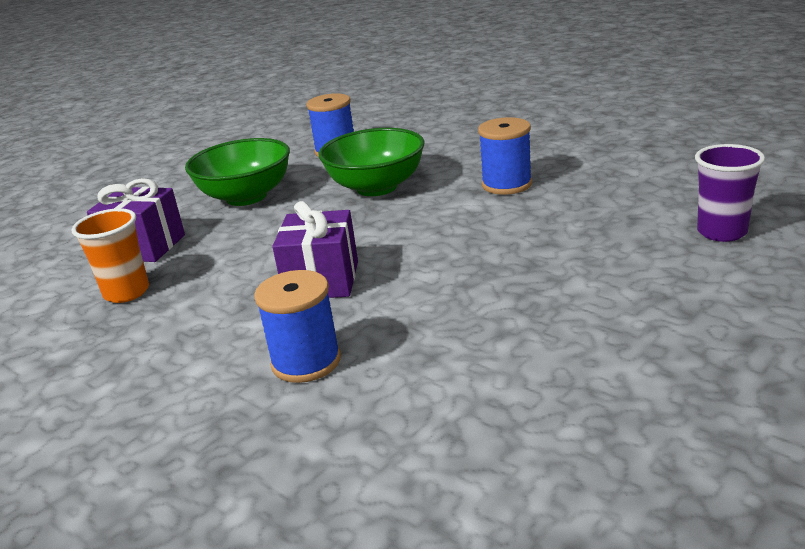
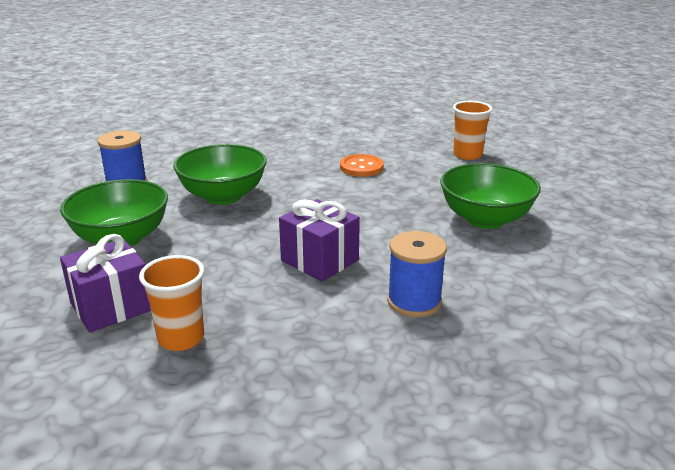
camera: 55 degrees left, 0 degrees up
blue spool [478,117,532,195] -> none
purple cup [695,144,765,242] -> orange cup [453,101,493,160]
none -> orange button [340,154,384,177]
none -> green bowl [440,163,541,229]

